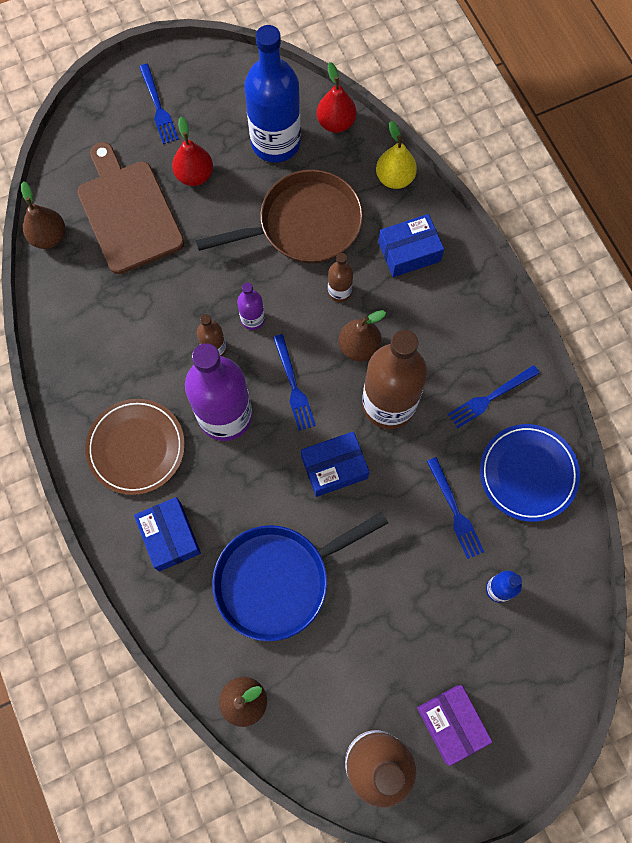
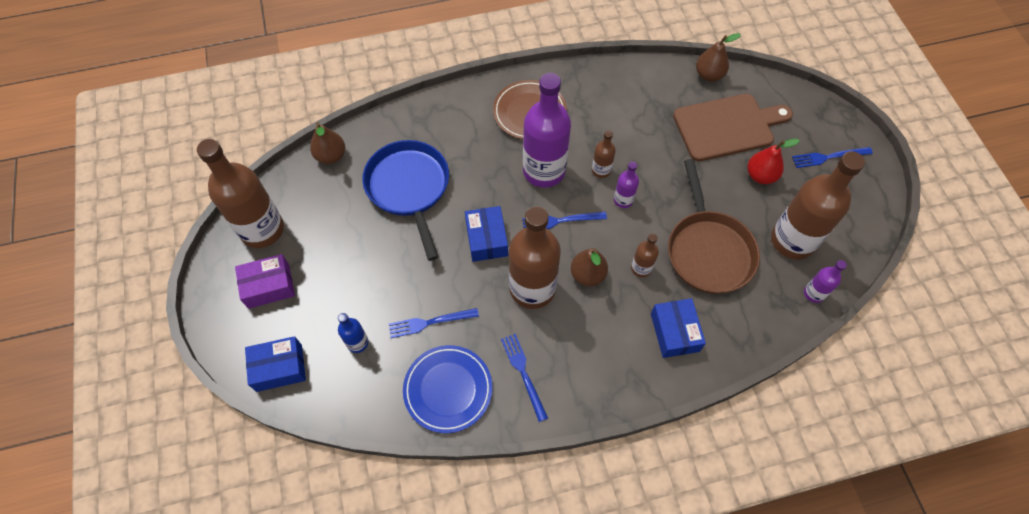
camera: 100 degrees right, 10 degrees down
blue box [134,497,201,572] -> blue box moved to [245,336,306,392]
blue bottle [244,25,301,163] -> brown bottle [771,151,865,260]
red pear [317,62,356,133] -> purple bottle [804,260,847,303]
yellow pear [376,121,417,189] -> none

